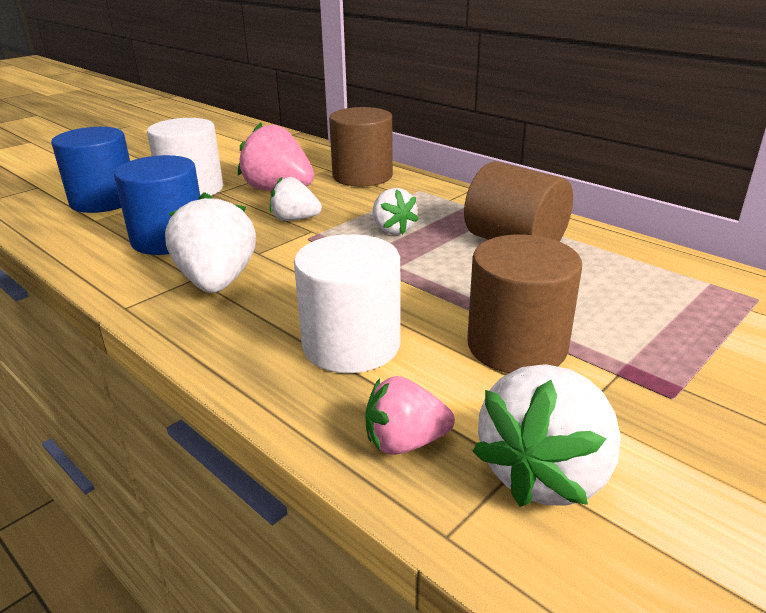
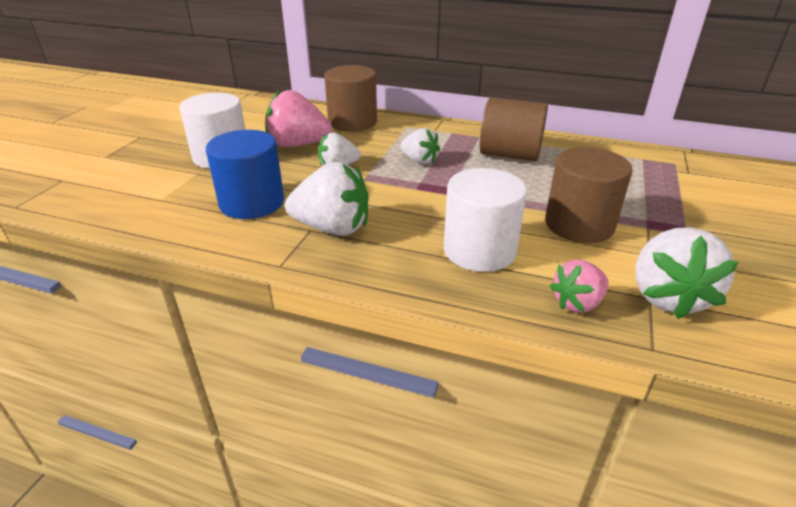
camera: 25 degrees left, 5 degrees up
blue cylinder [51,127,130,213] -> none
white strawberry [165,192,256,293] -> white strawberry turned 135 degrees clockwise [285,162,369,236]

